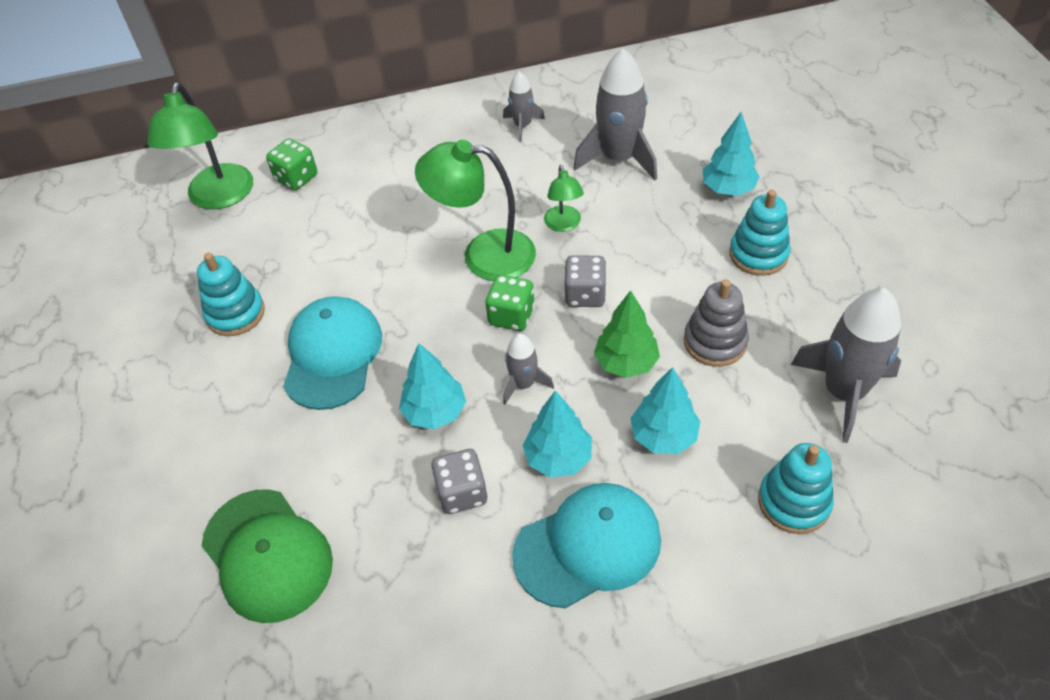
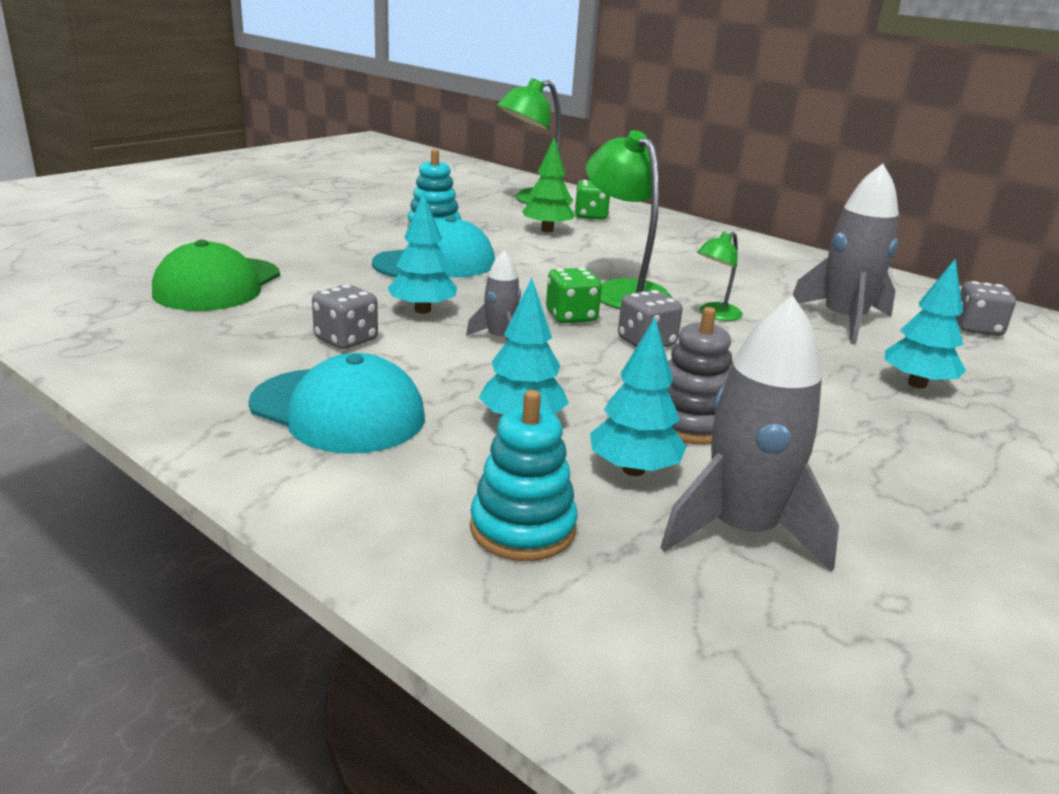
camera: 50 degrees right, 25 degrees down
grey rocket [503,71,545,142] -> none
turquoise tree [522,390,592,478] -> turquoise tree moved to [590,318,686,476]
green tree [594,290,660,378] -> green tree moved to [522,138,575,232]
turquoise stacking toy [729,190,791,276] -> none
none -> grey dice [955,281,1016,336]

